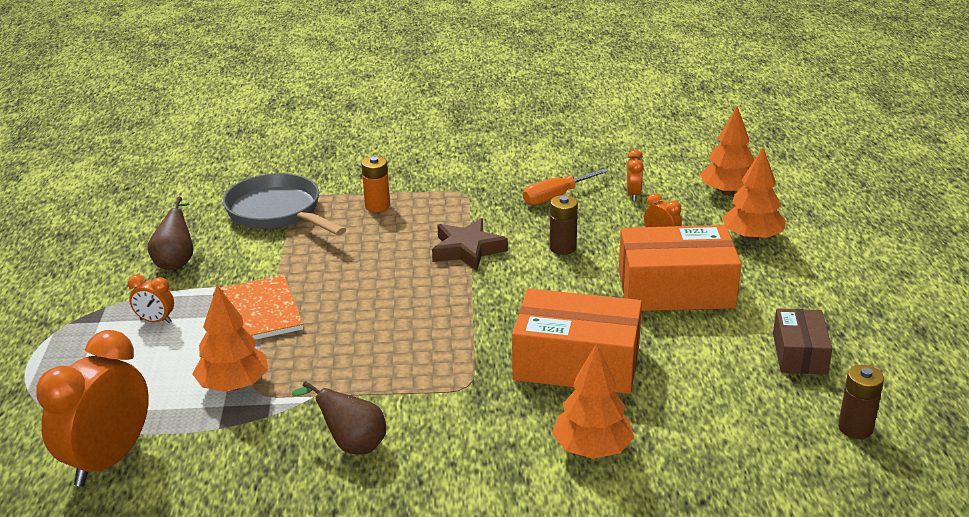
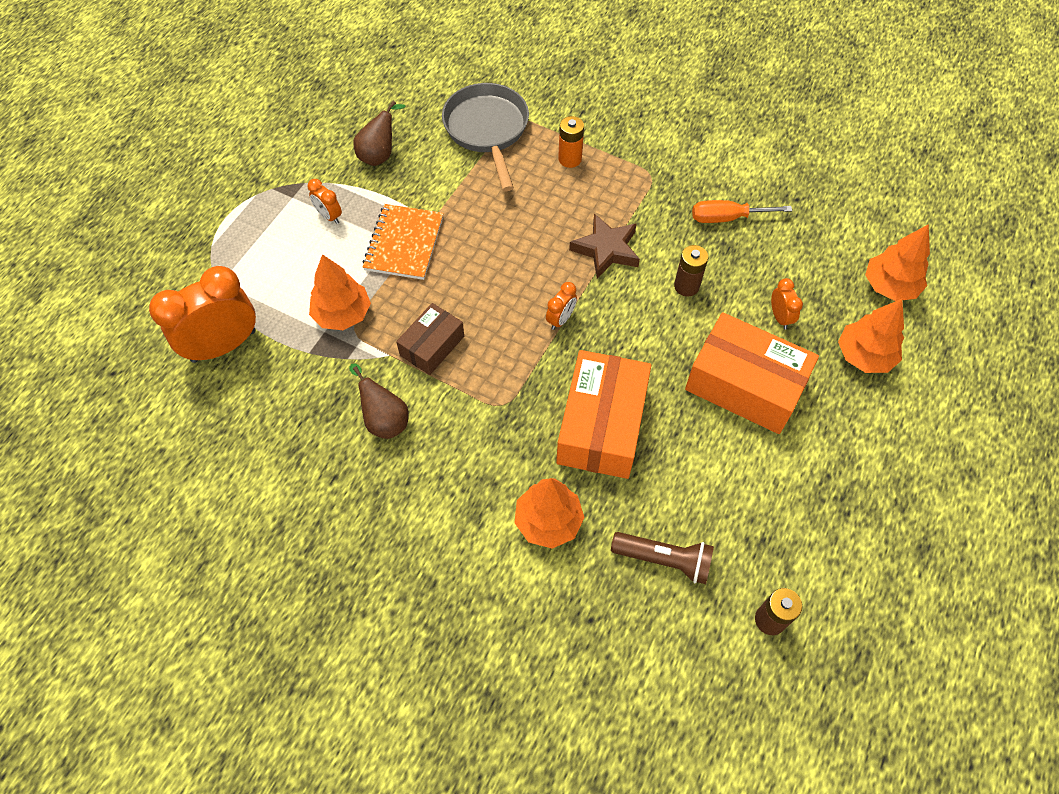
camera: 30 degrees right, 30 degrees up
orange box [512,288,642,394] -> orange box turned 60 degrees clockwise [556,350,651,479]
orange clock [627,150,644,201] -> orange clock moved to [546,282,577,330]
brown box [773,309,832,374] -> brown box moved to [396,303,464,375]
none -> brown flashlight [611,532,714,584]

